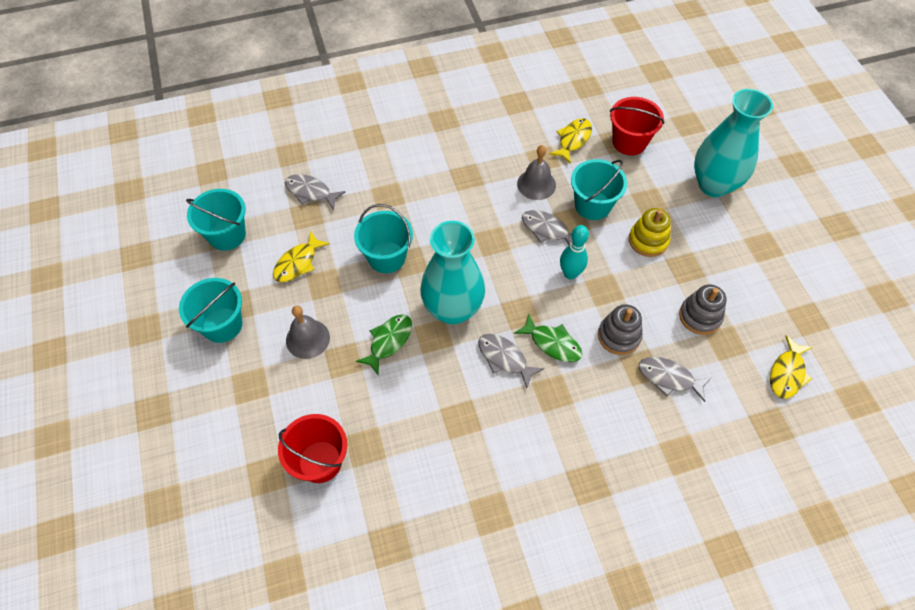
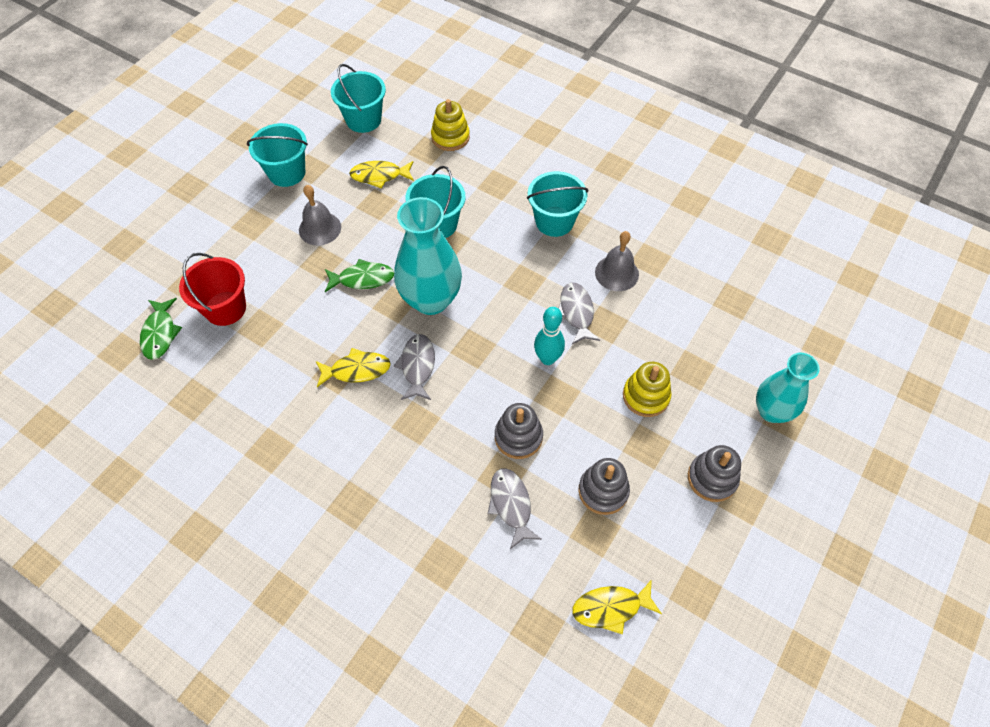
camera: 50 degrees right, 0 degrees up
grey fish [285,174,346,210] -> yellow stacking toy [431,99,470,151]
green fish [514,313,582,362] -> green fish moved to [140,298,182,360]
yellow fish [549,118,592,164] -> yellow fish moved to [316,348,391,387]
turquoise bucket [571,159,627,220] -> turquoise bucket moved to [527,171,589,237]
red bucket [610,97,664,155] -> none
turquoise vase [694,89,773,197] -> turquoise vase [756,352,820,423], size x0.66
none -> grey stacking toy [688,445,741,502]

